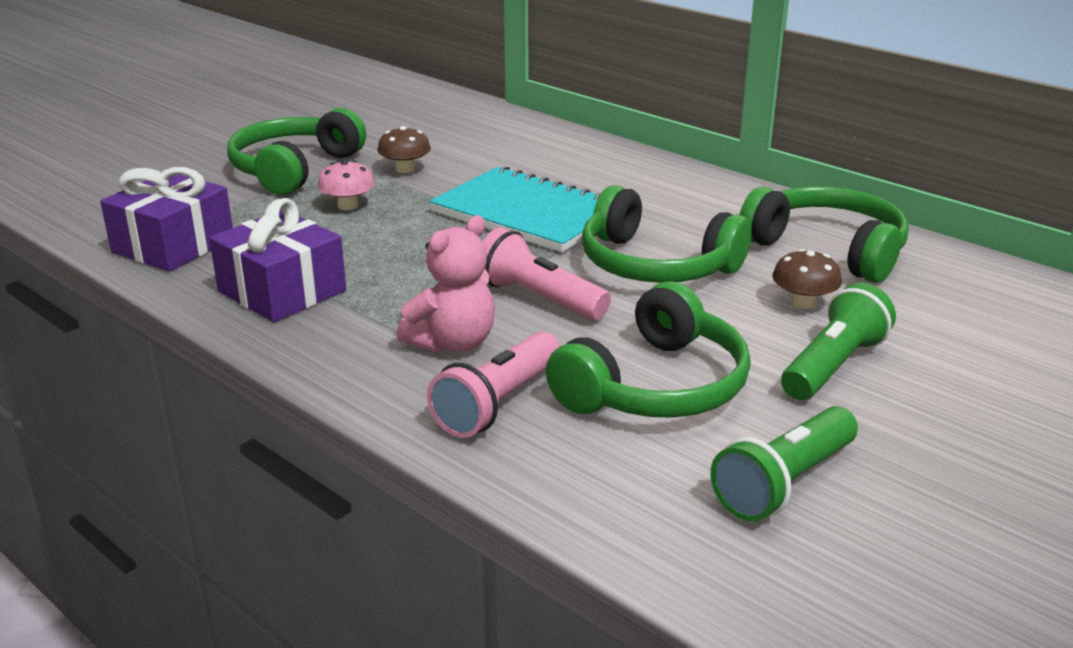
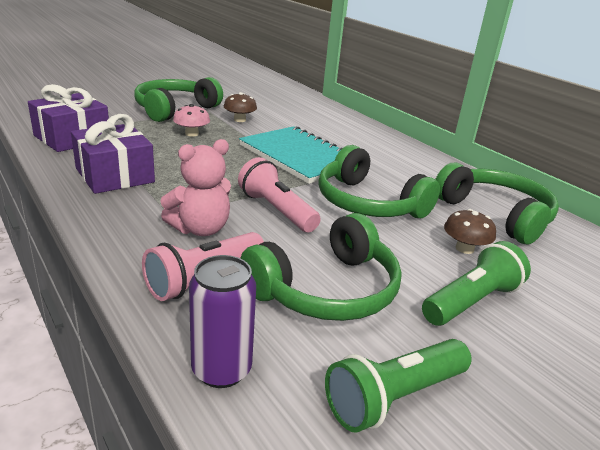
camera: 10 degrees right, 0 degrees up
none -> purple can [189,255,256,388]

